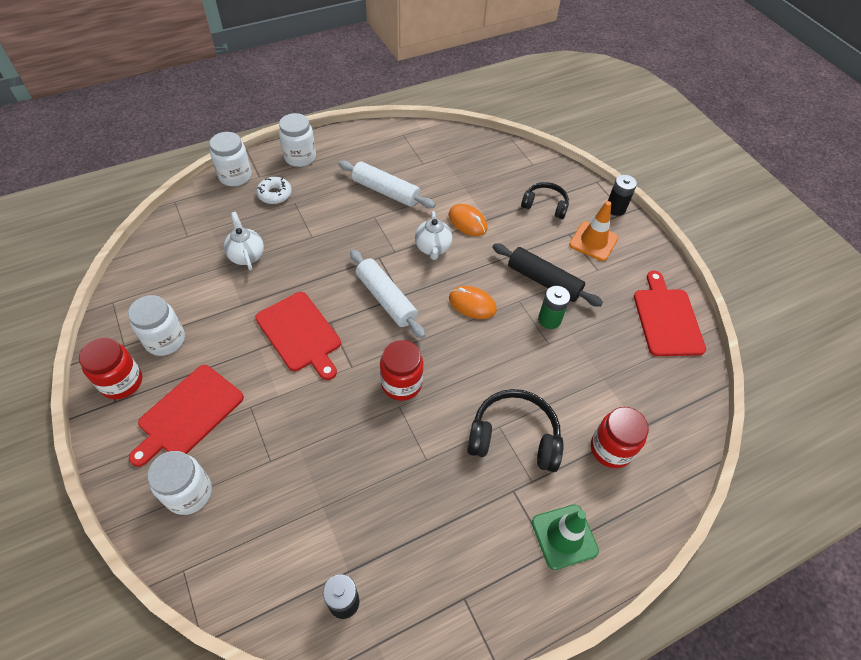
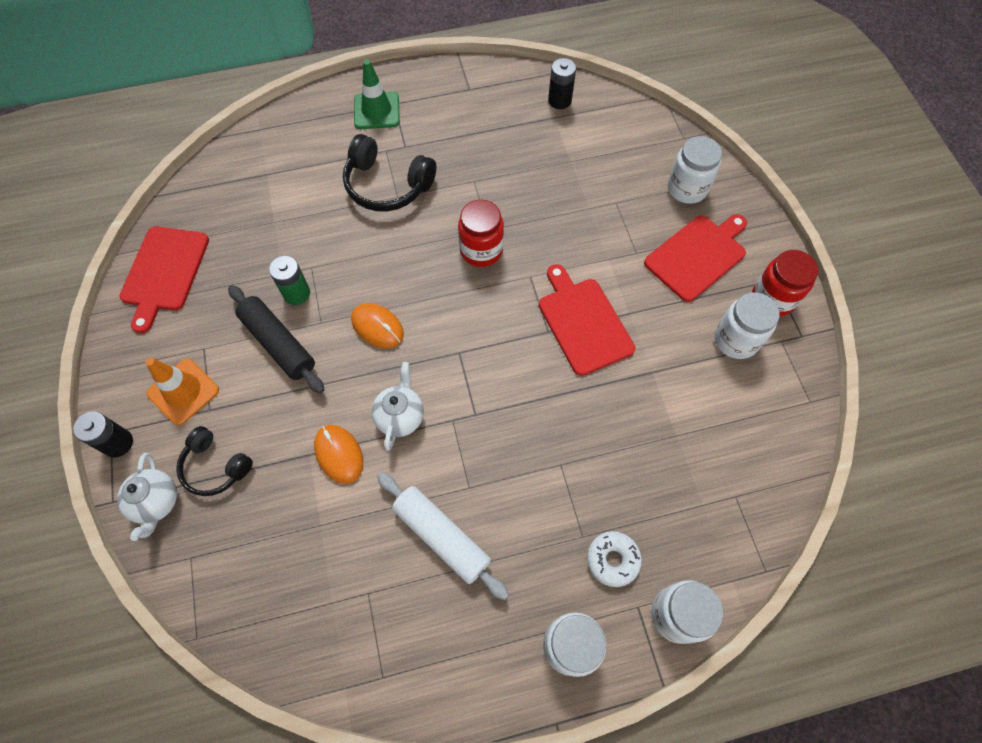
camera: 165 degrees left, 10 degrees up
white teapot [224,212,264,270] -> white teapot moved to [117,453,177,541]
white rolling pin [350,250,425,338] -> none
red jar [591,407,649,468] -> none

